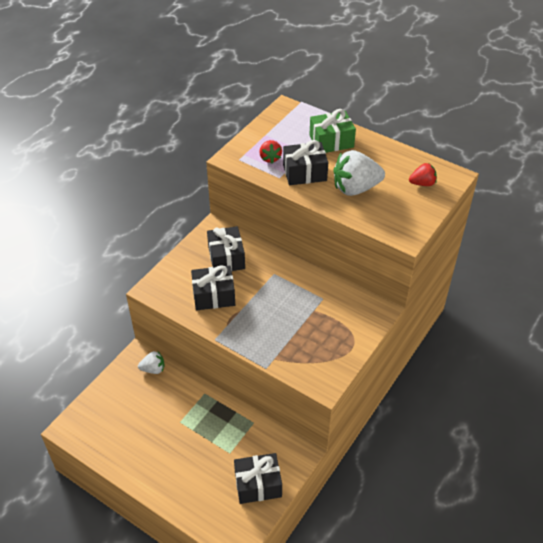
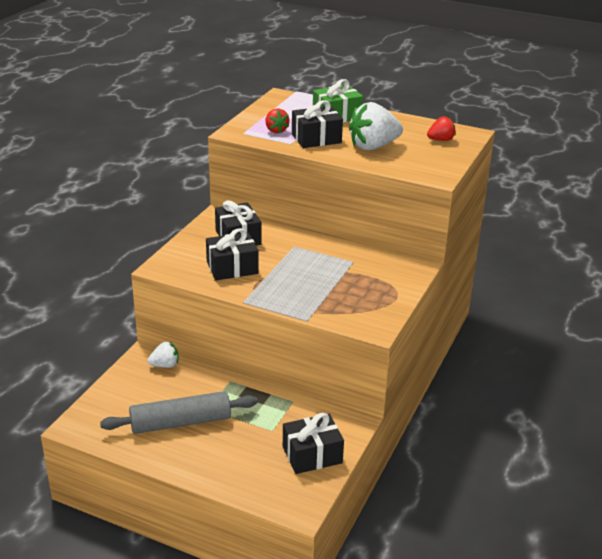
camera: 10 degrees left, 15 degrees down
none -> grey rolling pin [100,391,258,434]

